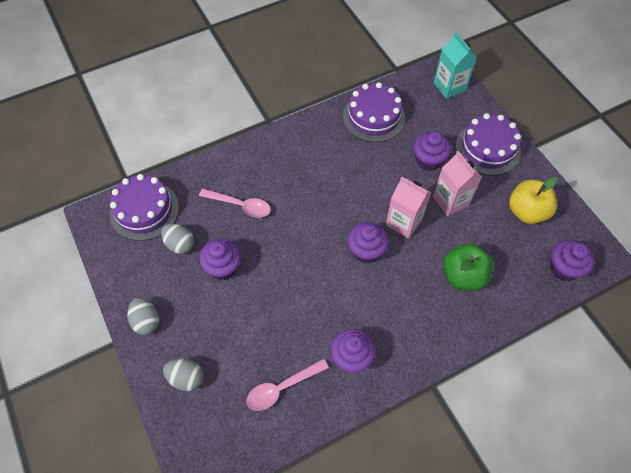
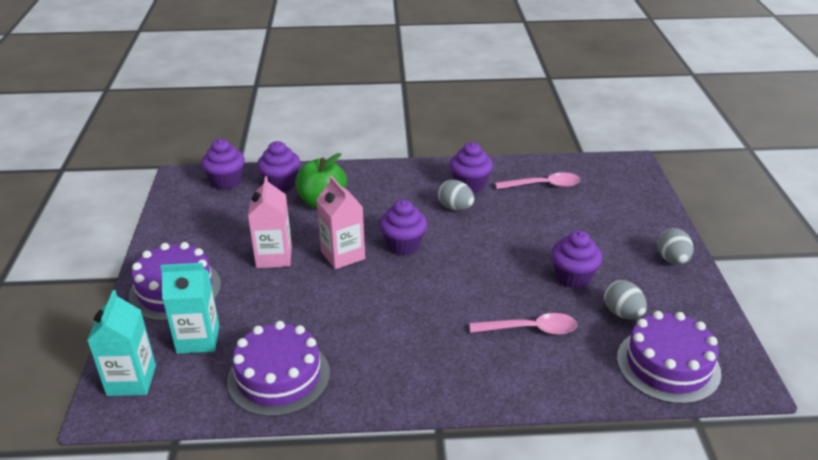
camera: 155 degrees left, 25 degrees down
grey egg [163,359,204,391] -> grey egg moved to [438,180,474,211]
pink spoon [199,189,271,218] -> pink spoon turned 135 degrees clockwise [469,313,577,335]
purple cupcake [413,131,451,171] -> purple cupcake moved to [257,141,300,192]
yellow apple [509,177,558,224] -> none
none -> turquoise carton [160,263,219,354]

